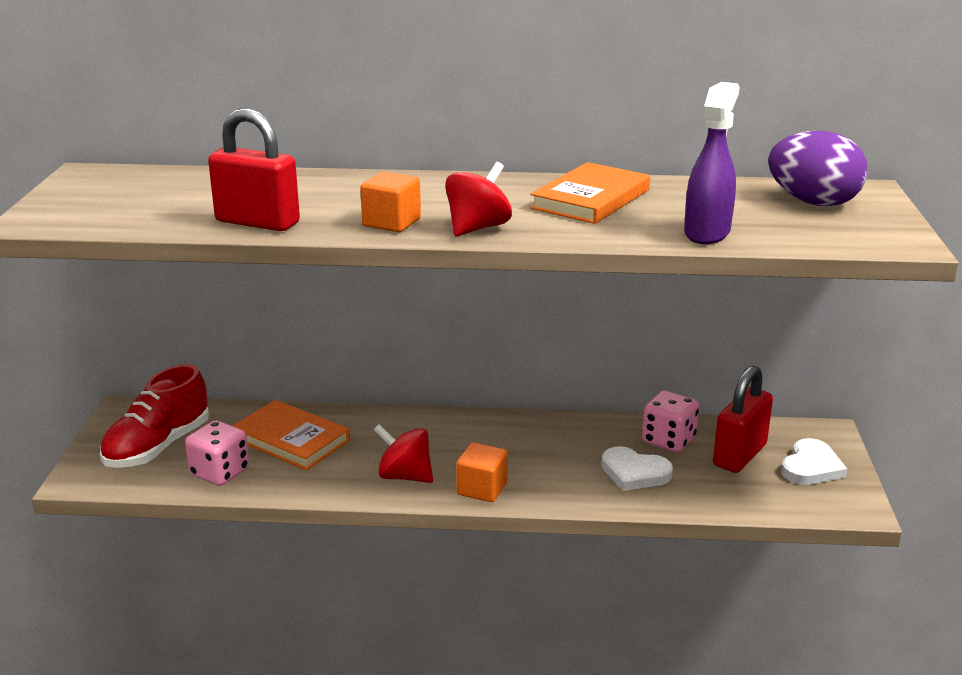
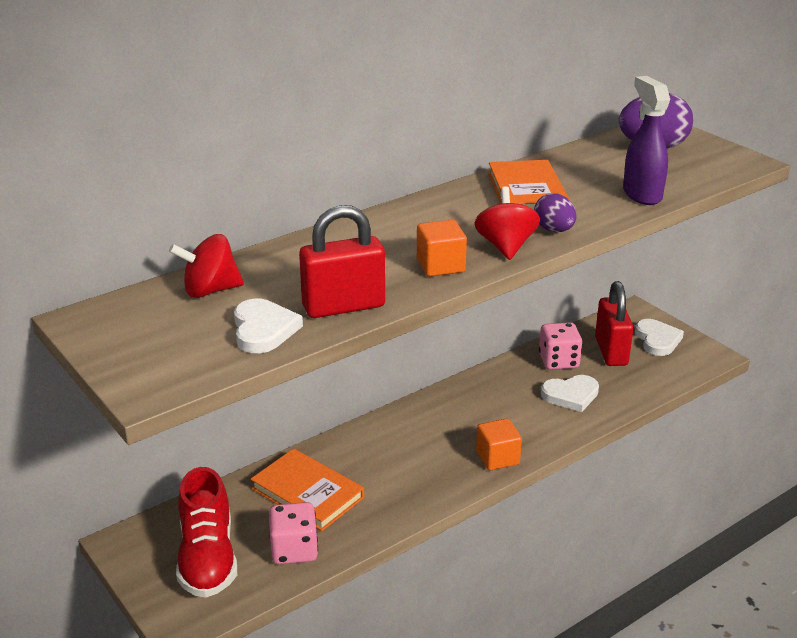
camera: 40 degrees left, 5 degrees up
orange book [232,400,350,470] -> orange book turned 45 degrees clockwise [251,448,364,531]
red spinning top [373,424,433,483] -> red spinning top moved to [169,234,244,298]
none -> white heart [234,299,303,353]
none -> purple egg [534,193,576,232]

